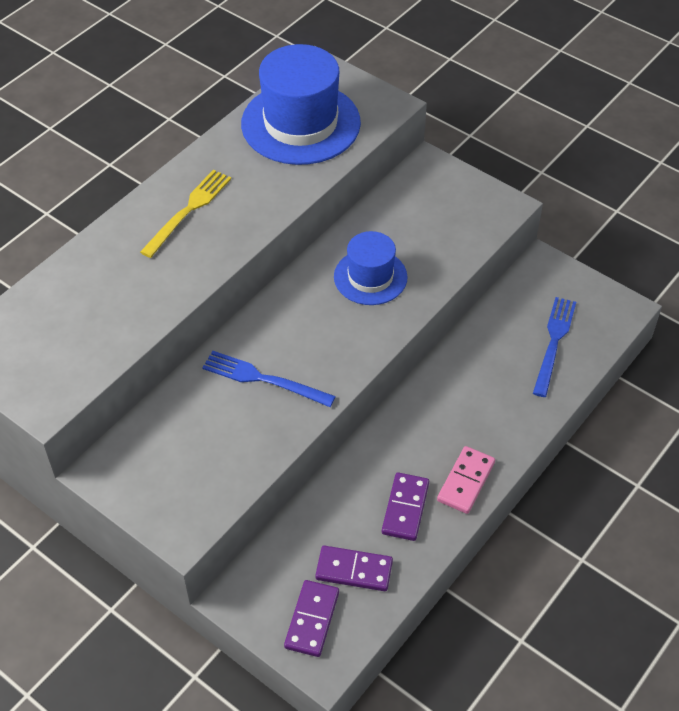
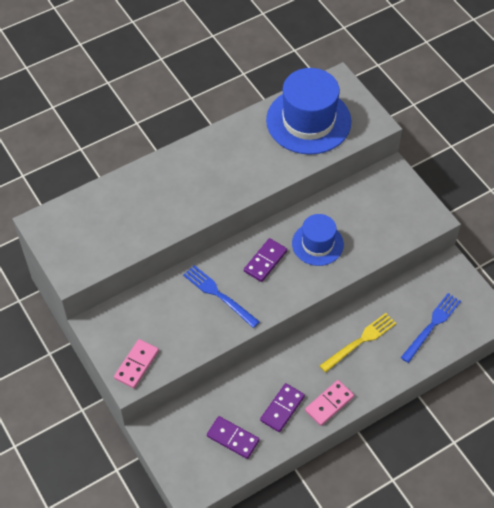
camera: 20 degrees right, 5 degrees up
yellow fork [140,170,231,258] -> yellow fork moved to [320,313,397,373]
purple domino [284,580,339,657] -> purple domino moved to [244,238,287,282]
none -> pink domino [114,339,159,388]

